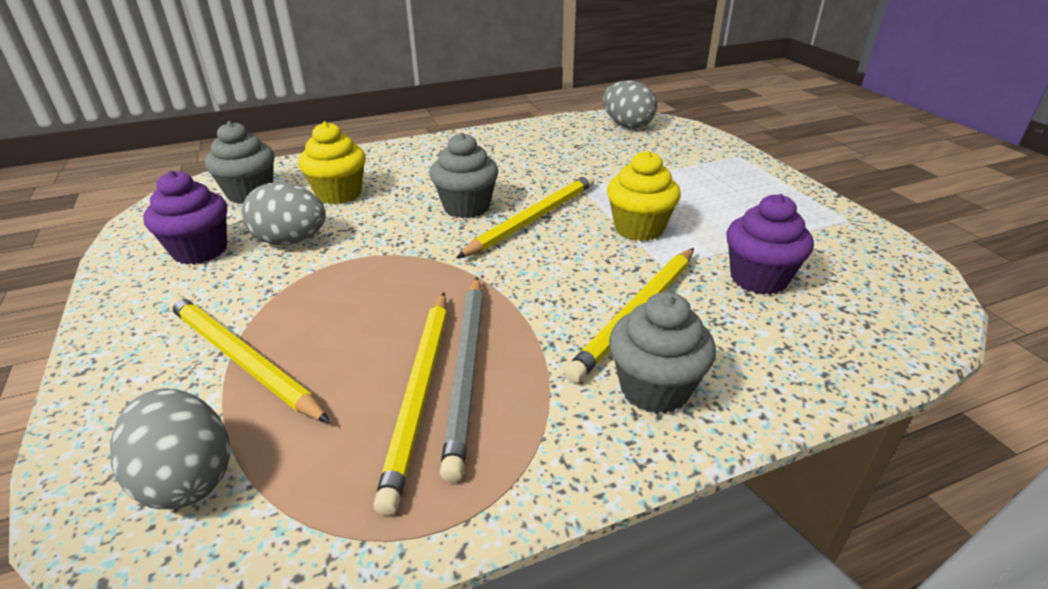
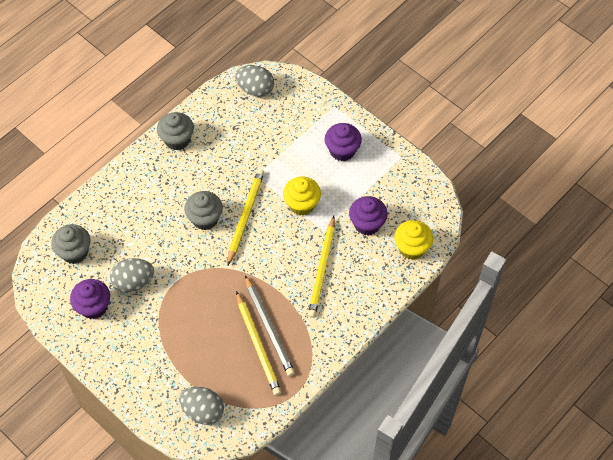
camera: 25 degrees left, 25 degrees up
yellow pencil [168,295,330,423] -> none
yellow cupcake [298,121,366,204] -> yellow cupcake moved to [394,220,433,260]
grey cupcake [609,292,716,414] -> grey cupcake moved to [157,112,194,151]
none -> purple cupcake [325,123,362,161]

